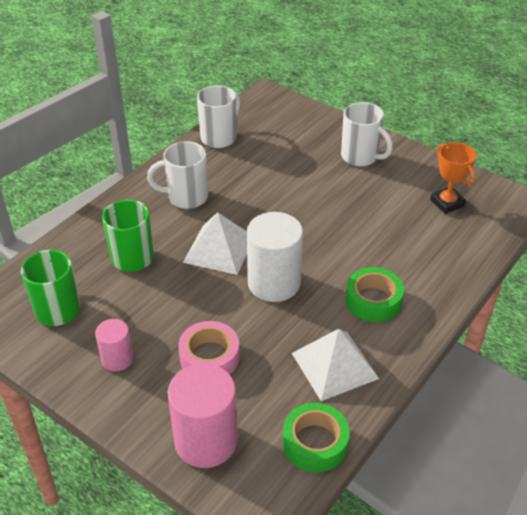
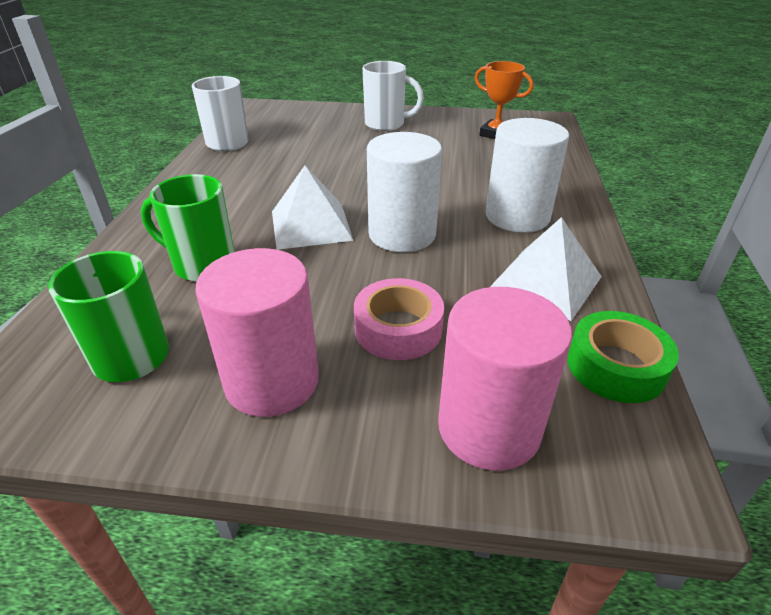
camera: 30 degrees left, 5 degrees down
pink cylinder [95,319,133,371] -> pink cylinder [195,248,319,417], size x1.81
white mug [147,141,208,209] -> none
green tape [345,267,404,322] -> white cylinder [486,118,569,233]

